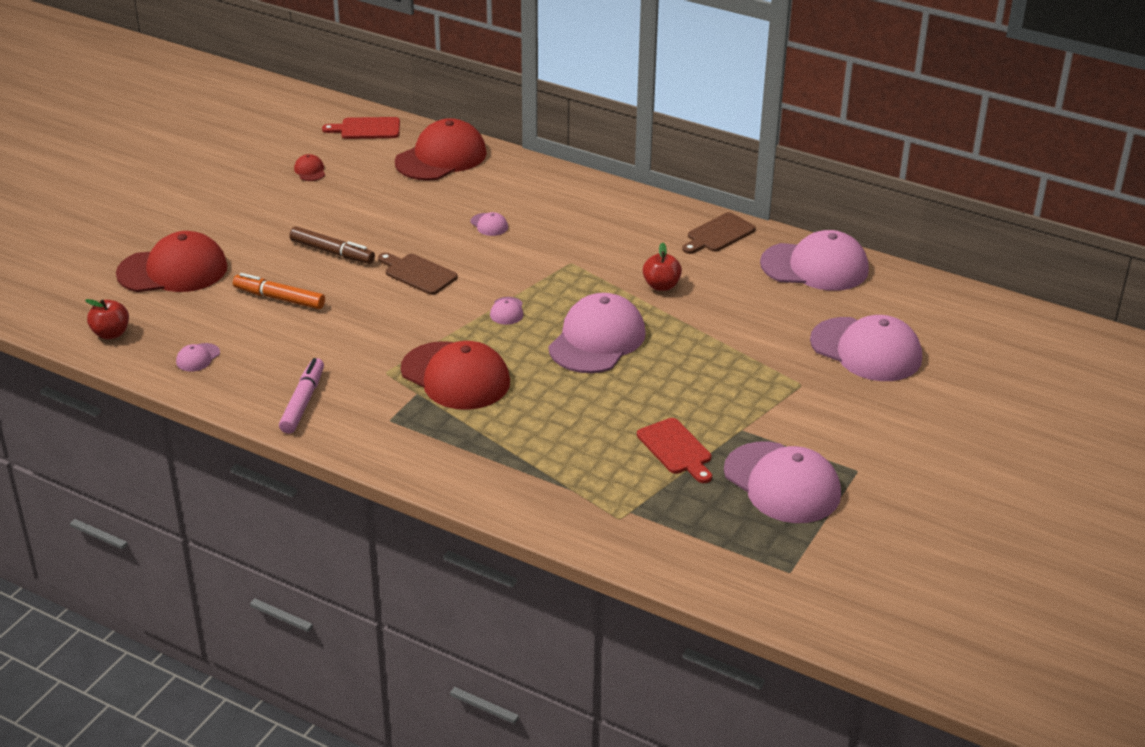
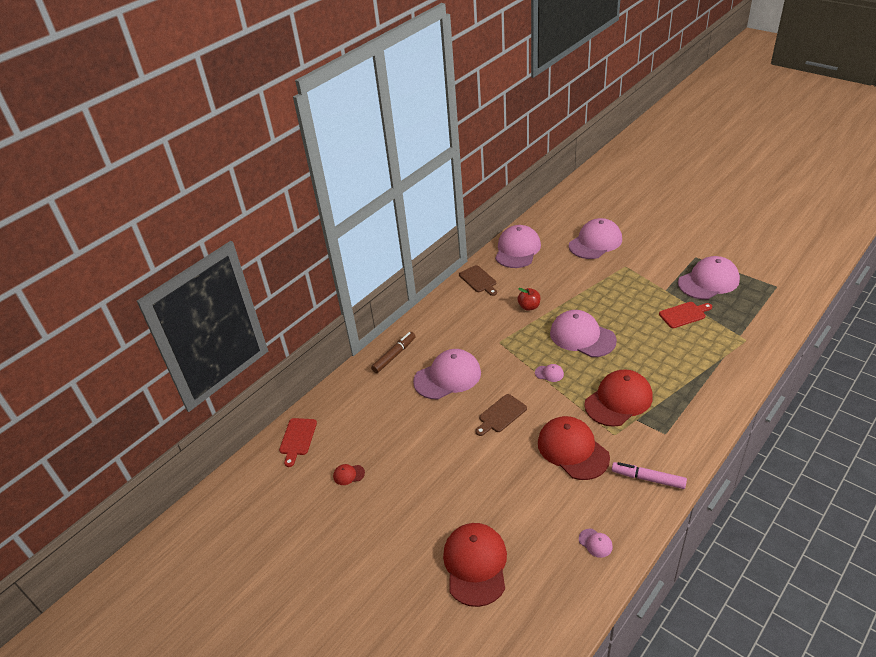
camera: 75 degrees left, 5 degrees up
red apple [85,299,129,339] -> none
orange marker [233,273,325,309] -> none
brown marker [289,226,375,264] -> brown marker moved to [371,332,416,373]
red cap [395,118,487,181] -> red cap moved to [538,416,610,480]
pink cap [471,212,508,236] -> pink cap [413,349,481,399], size x2.46

